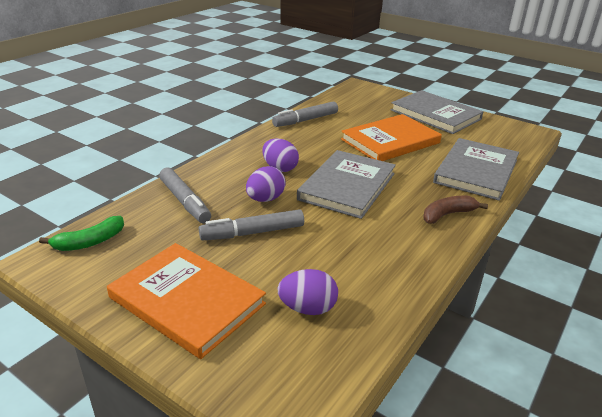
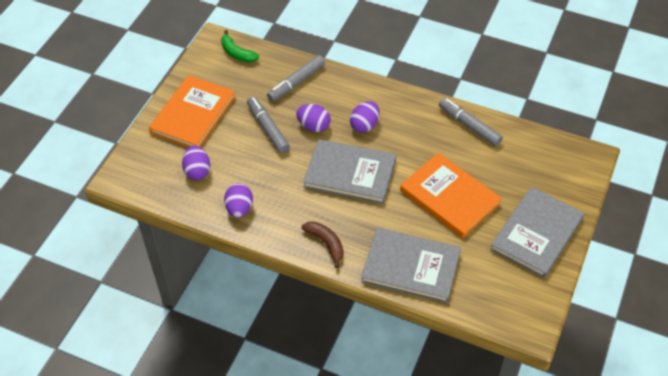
camera: 80 degrees right, 20 degrees up
none -> purple egg [224,183,253,218]

